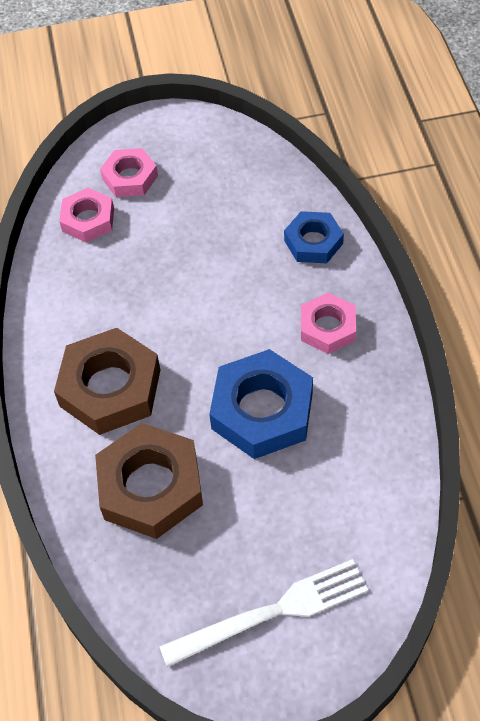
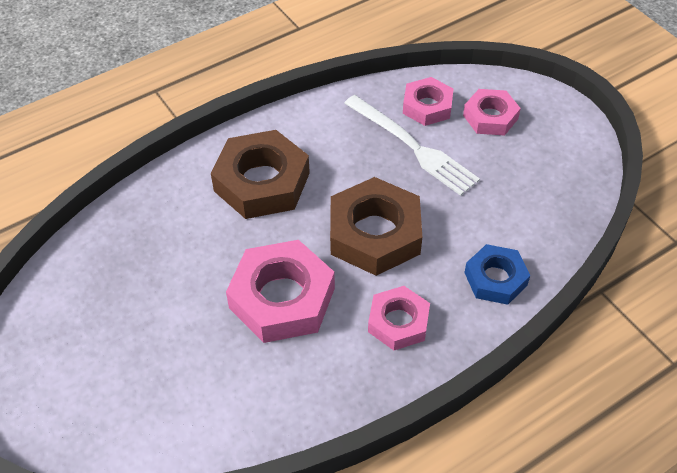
camera: 65 degrees right, 5 degrees down
brown nut [95,423,203,539] -> brown nut moved to [330,177,422,276]
white fork [159,559,368,667] -> white fork moved to [344,95,480,196]
blue nut [209,349,313,459] -> pink nut [226,240,335,343]

